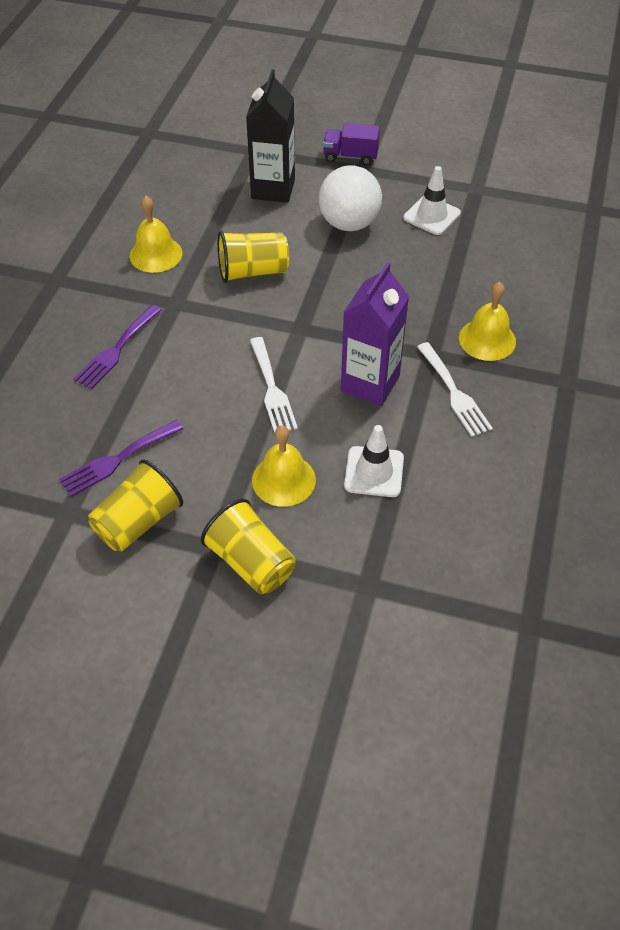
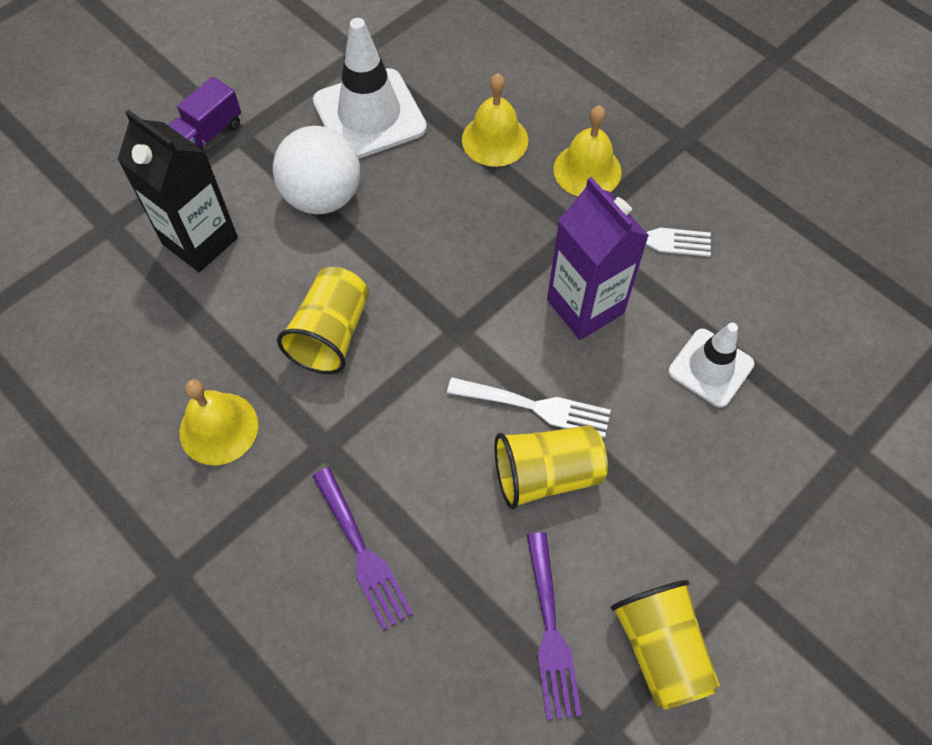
camera: 60 degrees left, 10 degrees up
yellow cup [201,499,296,594] -> yellow cup moved to [495,425,608,509]
yellow bell [252,425,316,507] -> yellow bell moved to [462,74,528,167]
white traffic cone [404,166,461,235] -> white traffic cone [313,18,427,159], size x1.61

